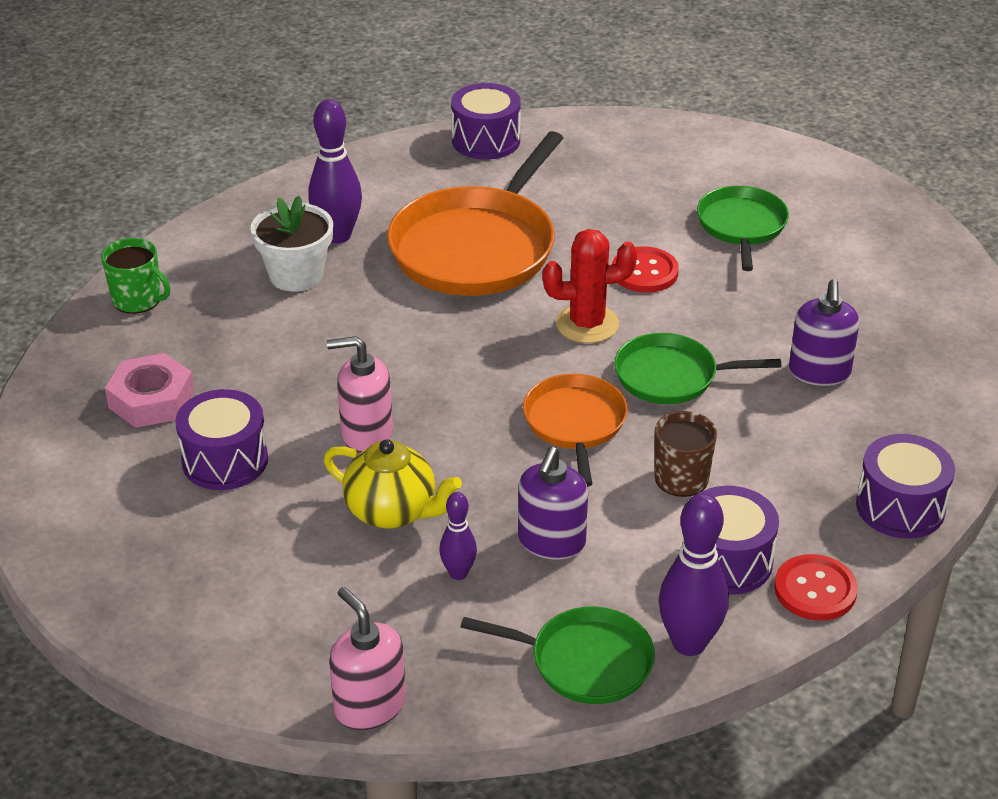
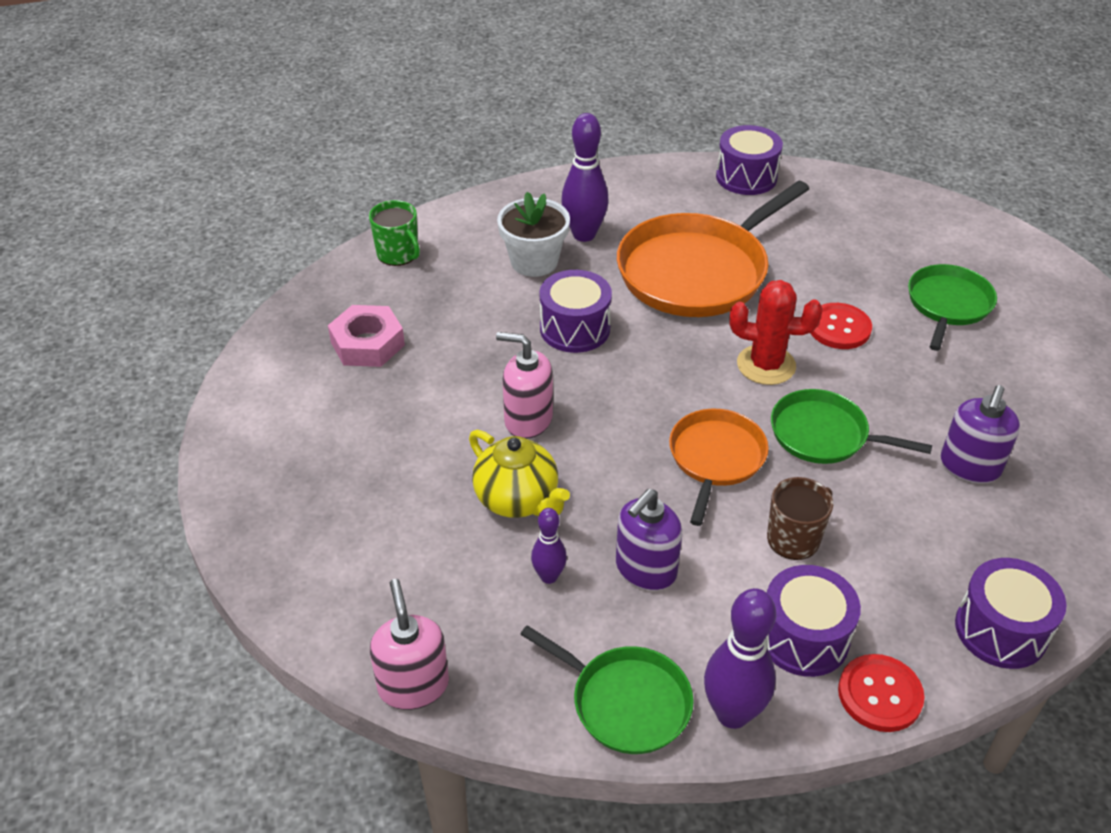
camera: 20 degrees right, 5 degrees up
purple drum [175,389,268,490] -> purple drum moved to [540,270,612,353]

